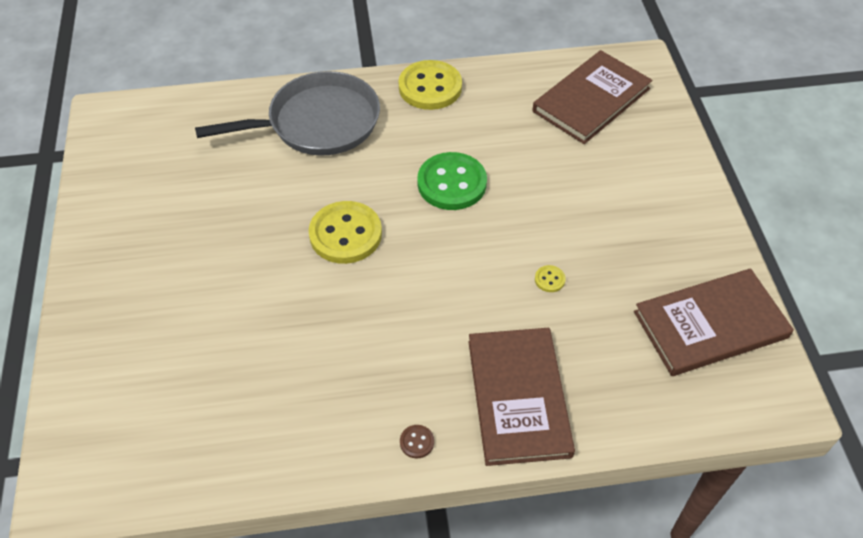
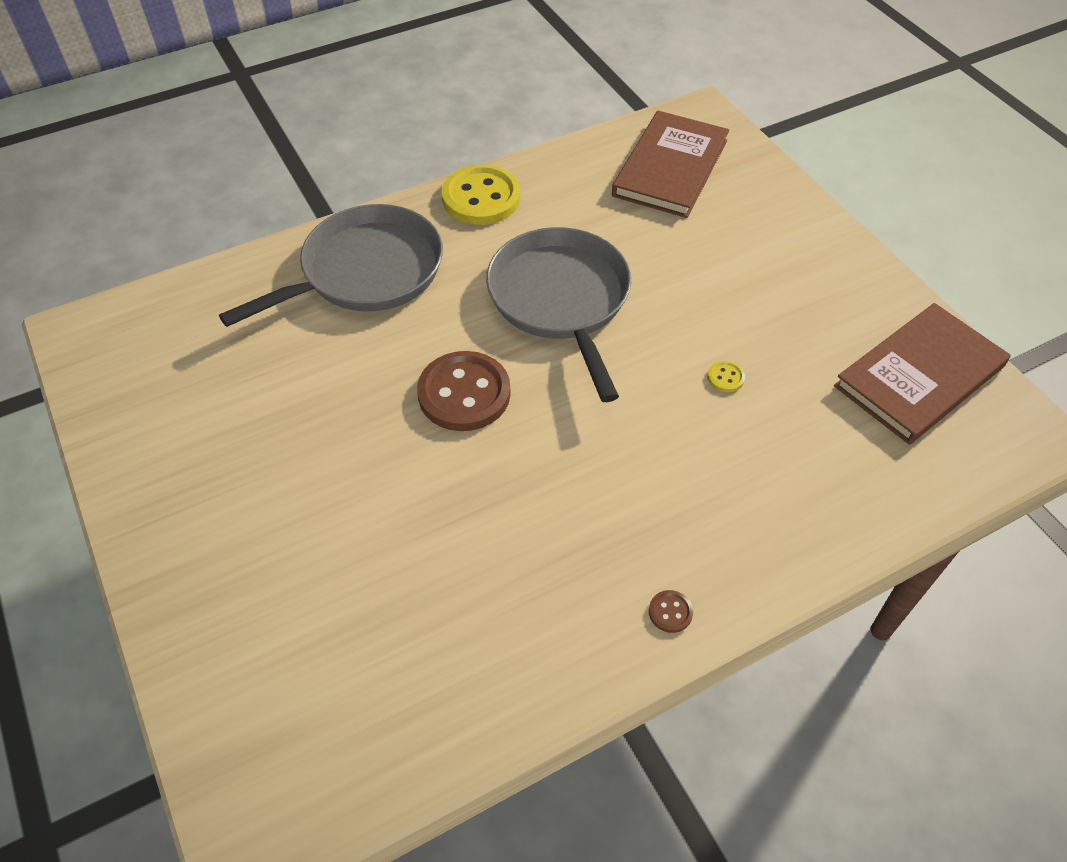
camera: 20 degrees left, 0 degrees up
yellow button [309,201,382,264] -> brown button [417,351,511,431]
green button [417,152,487,210] -> grey pan [486,227,631,402]
brown book [469,328,575,466] -> none

